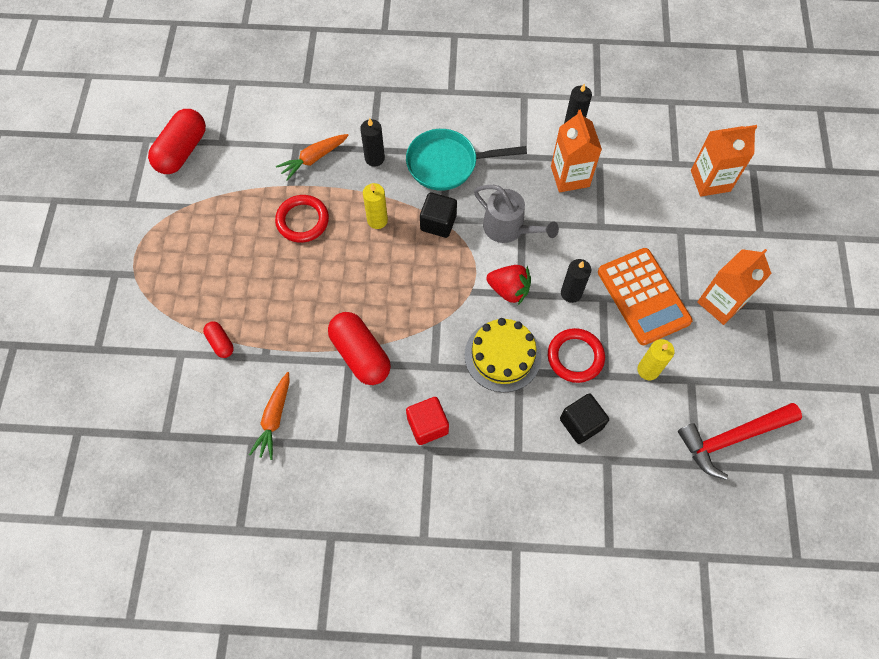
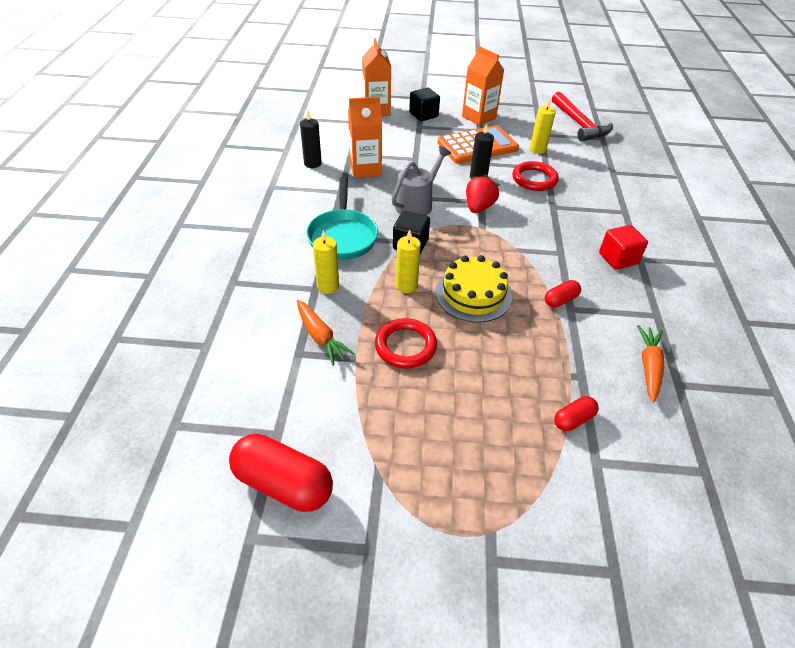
camera: 90 degrees left, 20 degrees down
orange carrot [249,372,290,460] -> orange carrot turned 90 degrees counterclockwise [637,325,665,402]
red capsule [328,312,391,385] -> red capsule [545,280,581,308], size x0.51
black candle [360,118,385,167] -> yellow candle [313,230,339,294]
yellow cake [465,318,541,392] -> yellow cake moved to [435,255,512,322]
black cube [560,394,609,444] -> black cube moved to [409,88,440,121]

